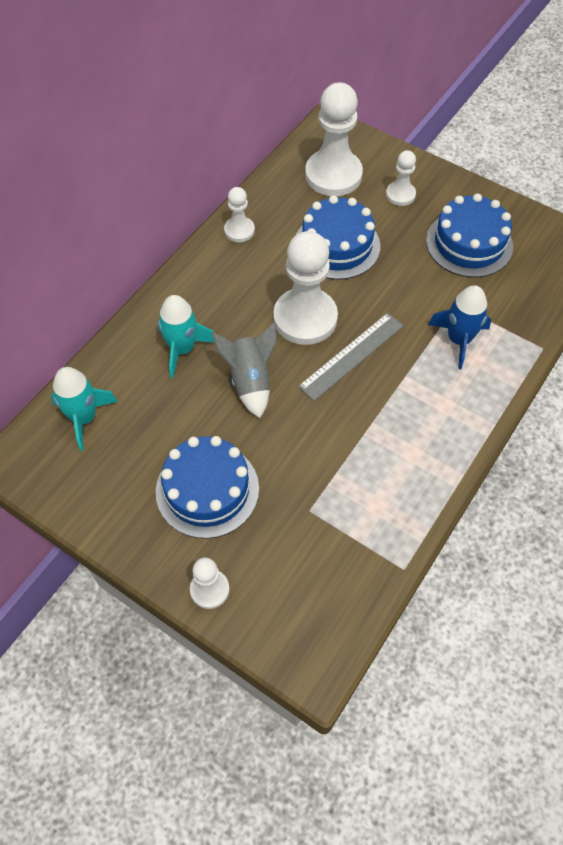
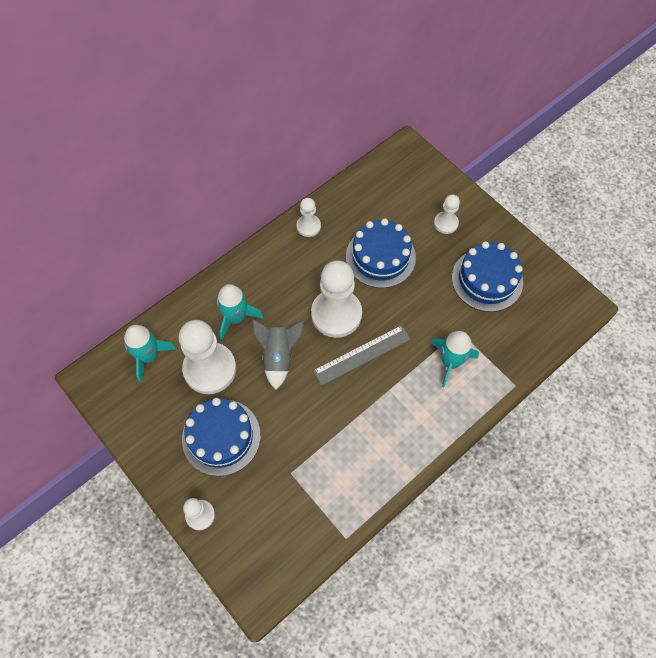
camera: 15 degrees right, 5 degrees up
white pawn [305,82,363,196] -> white pawn moved to [179,320,236,394]
blue rocket [428,285,491,369] -> turquoise rocket [431,331,479,387]

